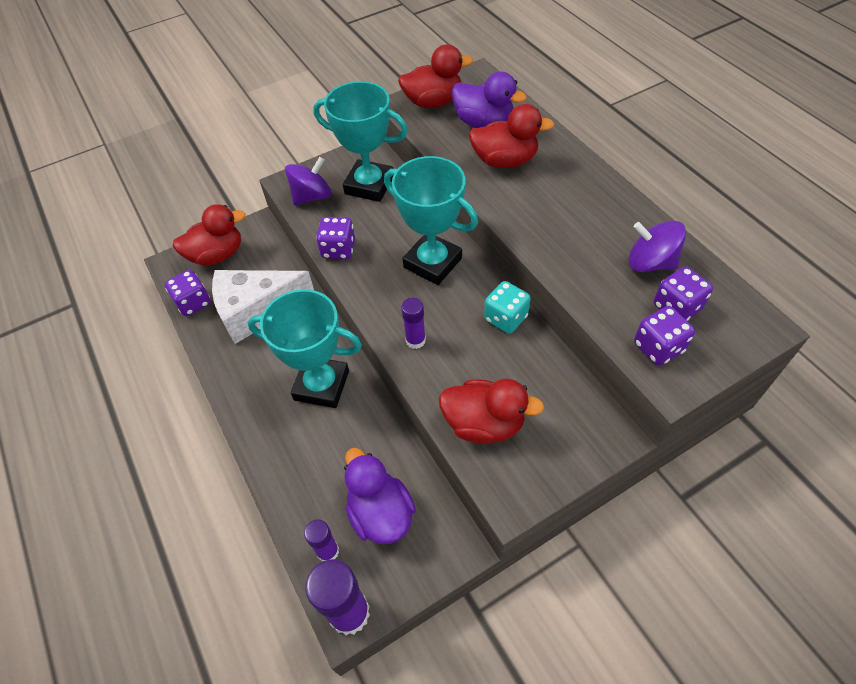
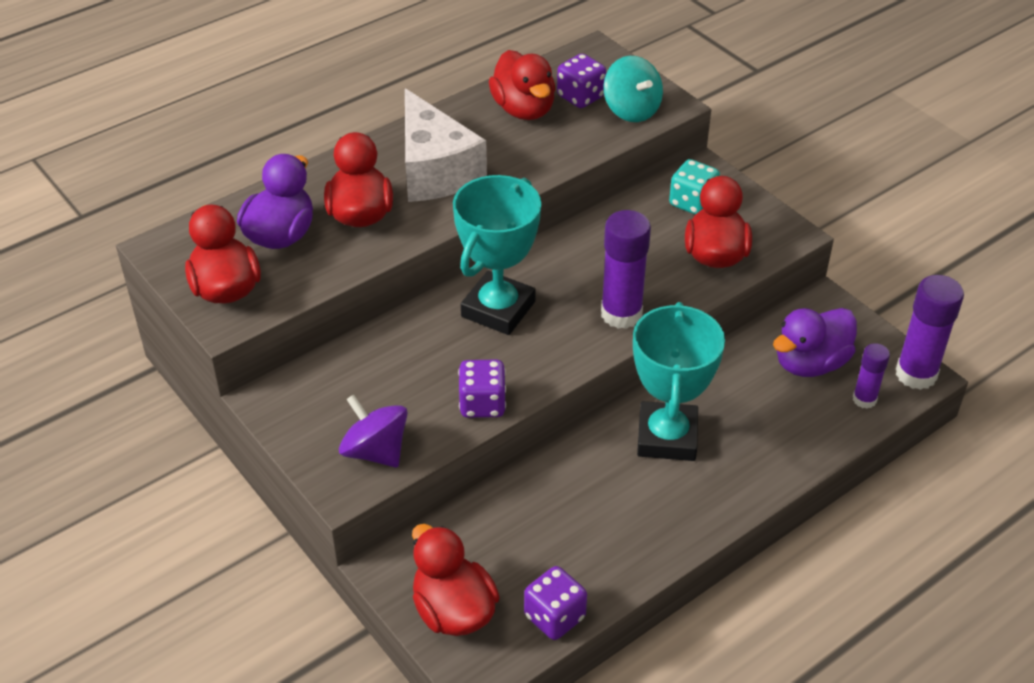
camera: 100 degrees left, 10 degrees down
white cheese [212,270,314,344] -> white cheese moved to [405,88,487,202]
turquoise trophy [313,81,408,202] -> none
purple glue stick [401,298,426,349] -> purple glue stick [601,210,651,329], size x1.74
turquoise dice [484,281,531,334] -> turquoise dice moved to [669,159,720,215]
purple spinning top [629,220,686,272] -> red duck [489,50,555,120]
purple dice [634,306,695,366] -> turquoise spinning top [603,56,663,122]

